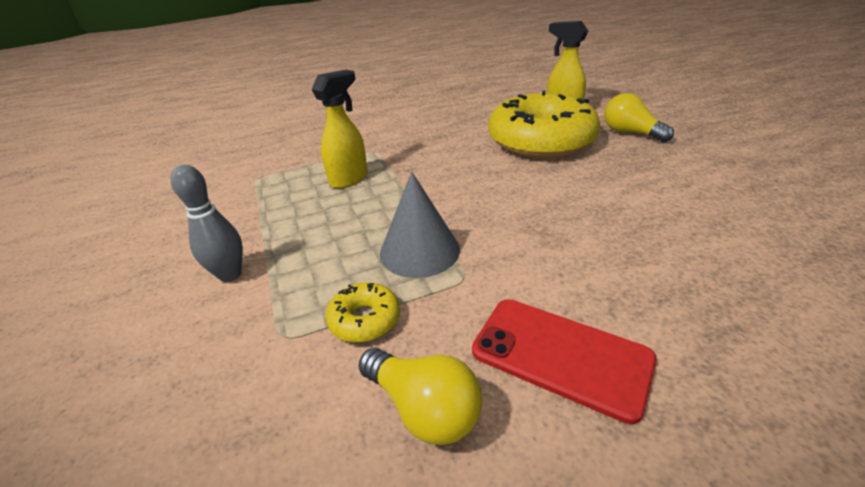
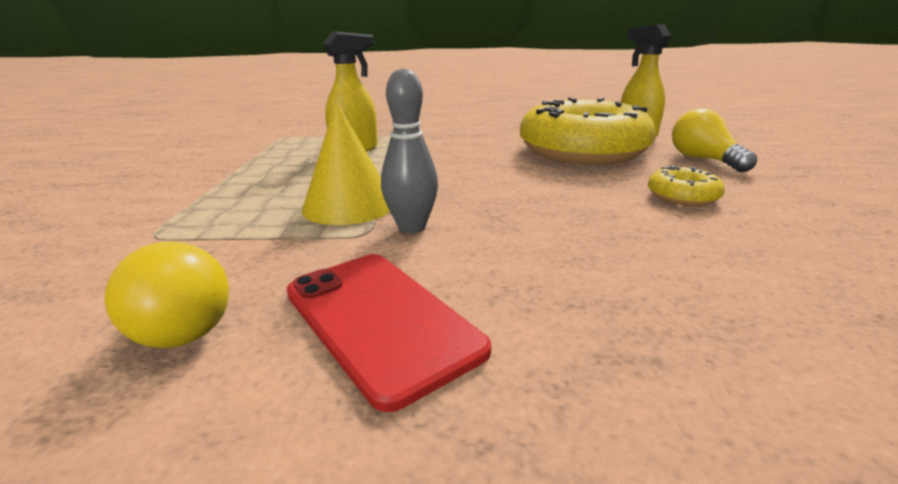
camera: 20 degrees right, 10 degrees down
grey bowling pin [171,165,243,282] -> grey bowling pin moved to [381,68,438,234]
yellow donut [326,282,400,343] -> yellow donut moved to [648,165,725,206]
grey cone [380,172,460,278] -> yellow cone [302,102,390,225]

